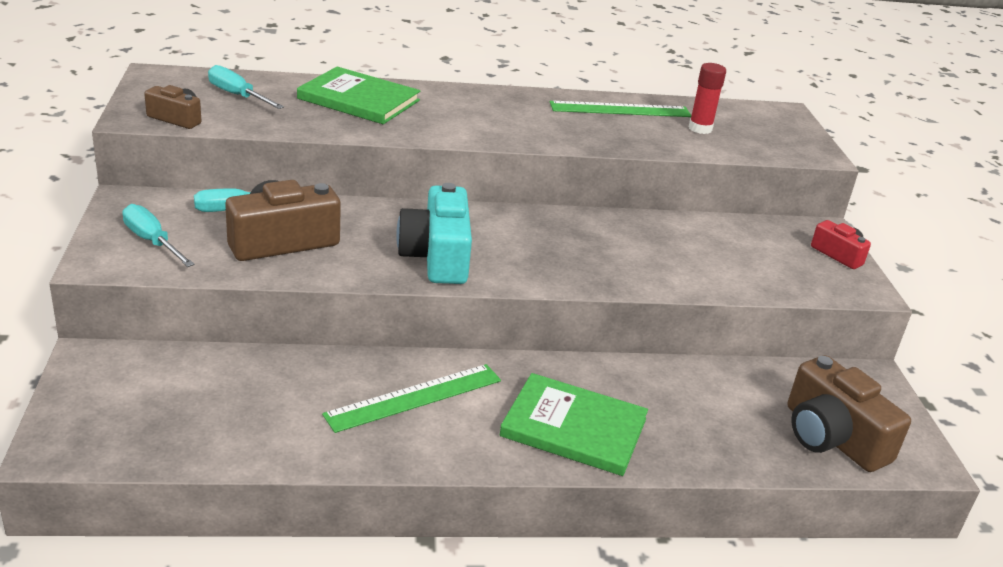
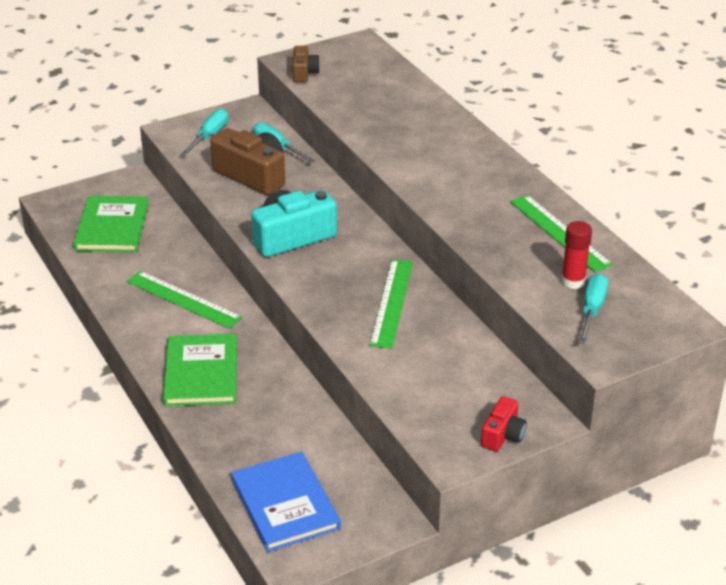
camera: 70 degrees right, 5 degrees up
turquoise screwdriver [208,65,284,109] -> turquoise screwdriver moved to [578,274,608,344]
green book [297,67,420,124] -> green book moved to [73,196,149,252]
brown camera [787,355,911,472] -> blue book [231,452,341,552]
none -> green ruler [370,259,413,349]

